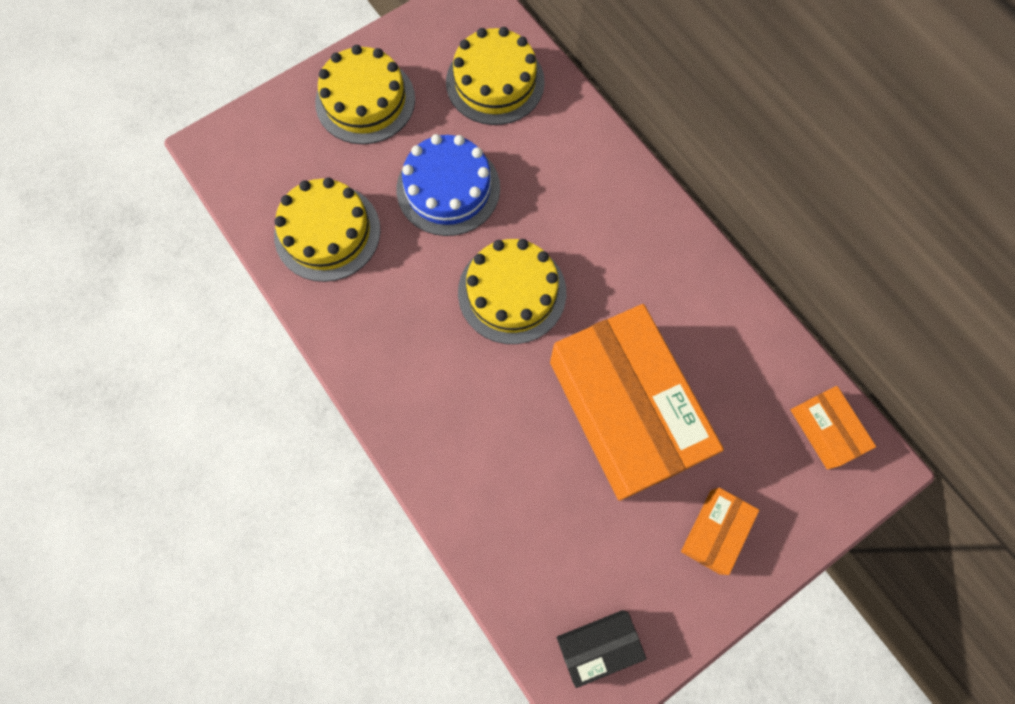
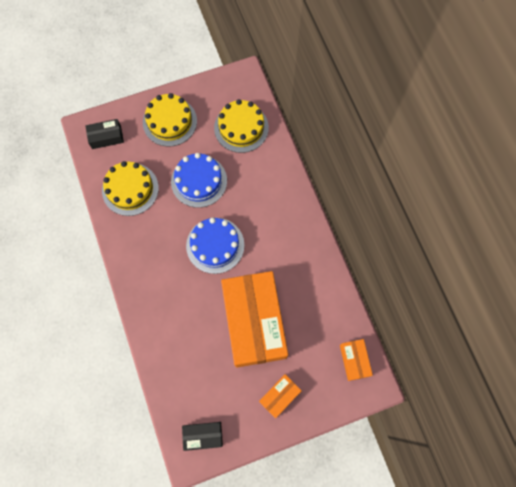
camera: 15 degrees right, 0 degrees up
yellow cake [458,239,566,344] -> blue cake [186,218,244,274]
none -> black box [86,119,124,149]

